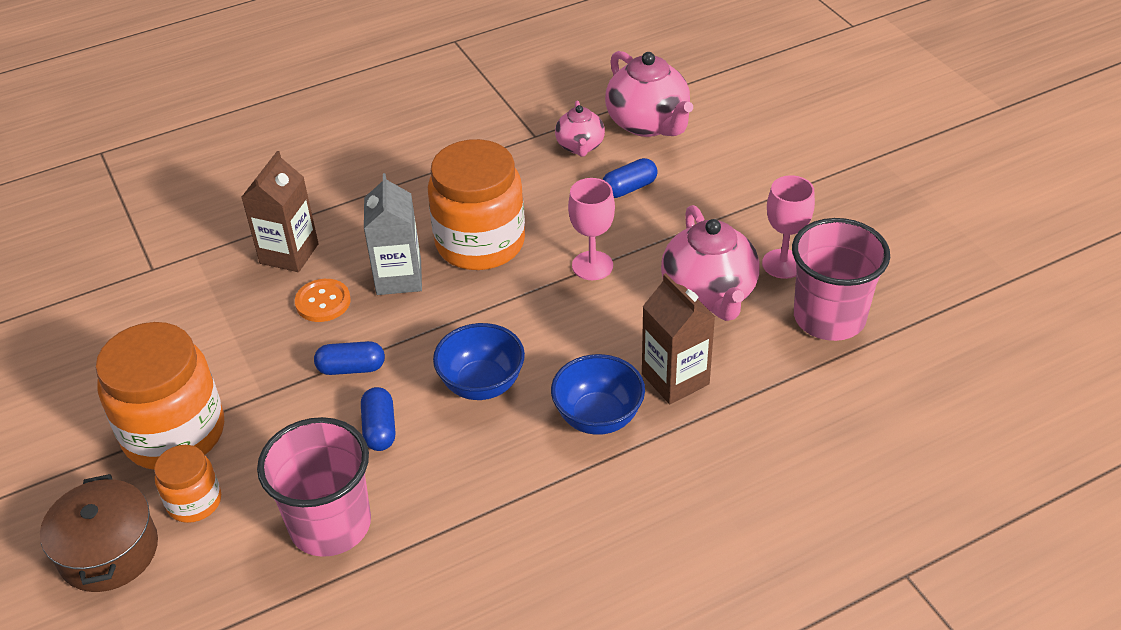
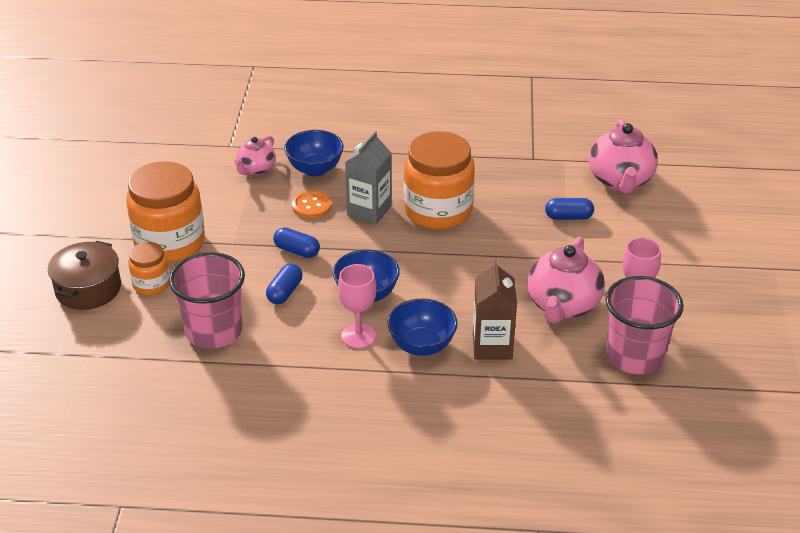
camera: 30 degrees right, 5 degrees down
brown carton [241,151,319,272] -> blue bowl [284,130,344,176]
pink teapot [555,101,605,157] -> pink teapot moved to [234,136,276,175]
pink goblet [568,178,615,280] -> pink goblet moved to [338,264,376,348]

